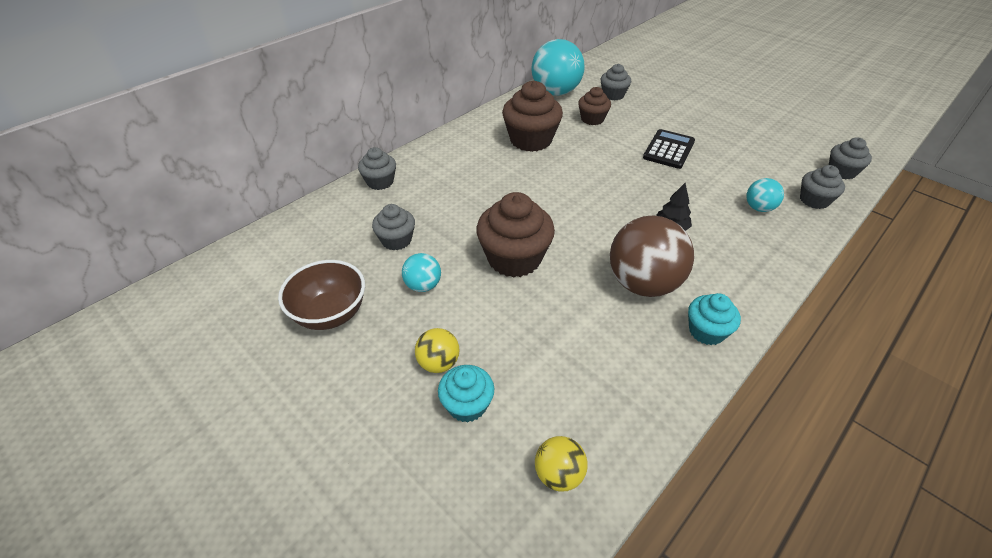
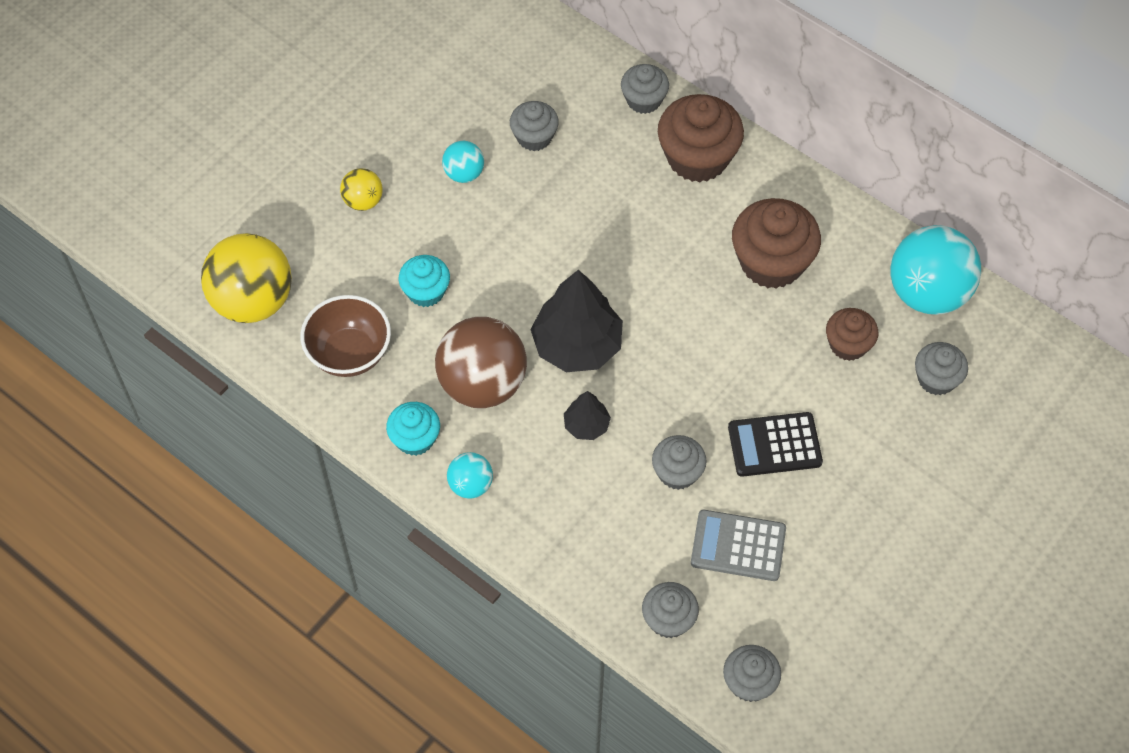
camera: 85 degrees right, 15 degrees up
brown bowl [278,260,365,330] -> brown bowl moved to [300,295,391,377]
turquoise cupcake [438,365,494,422] -> turquoise cupcake moved to [399,255,450,307]
brown cupcake [476,192,555,278] -> brown cupcake moved to [658,94,744,182]
yellow ball [535,436,588,492] -> yellow ball [201,233,292,323], size x2.03
black calculator [643,129,695,169] -> black calculator turned 150 degrees clockwise [728,412,823,477]
turquoise ball [746,178,784,212] -> turquoise ball moved to [447,452,493,499]
none -> black tree [530,270,623,372]
none -> grey cupcake [652,435,707,490]
none -> grey calculator [691,510,786,581]

